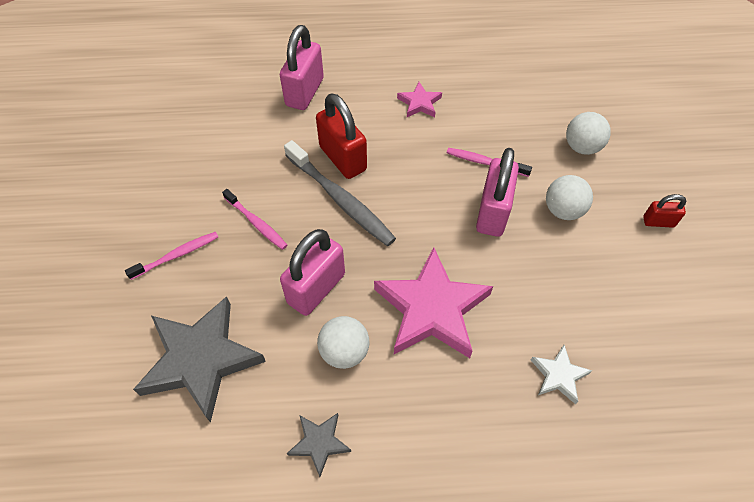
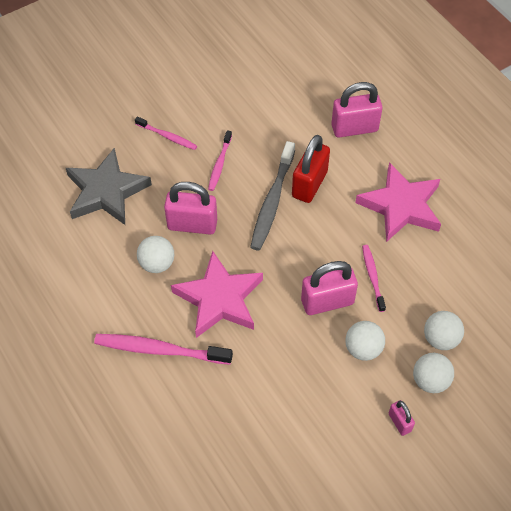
camera: 60 degrees right, 0 degrees up
grey star [287,413,351,477] -> none
pink star [397,82,442,117] -> pink star [355,162,441,242], size x2.12
white star [531,345,592,404] -> none
red padlock [643,194,687,228] -> pink padlock [389,400,415,436]
none -> pink toothbrush [94,334,233,365]
none -> white ball [413,353,454,393]

